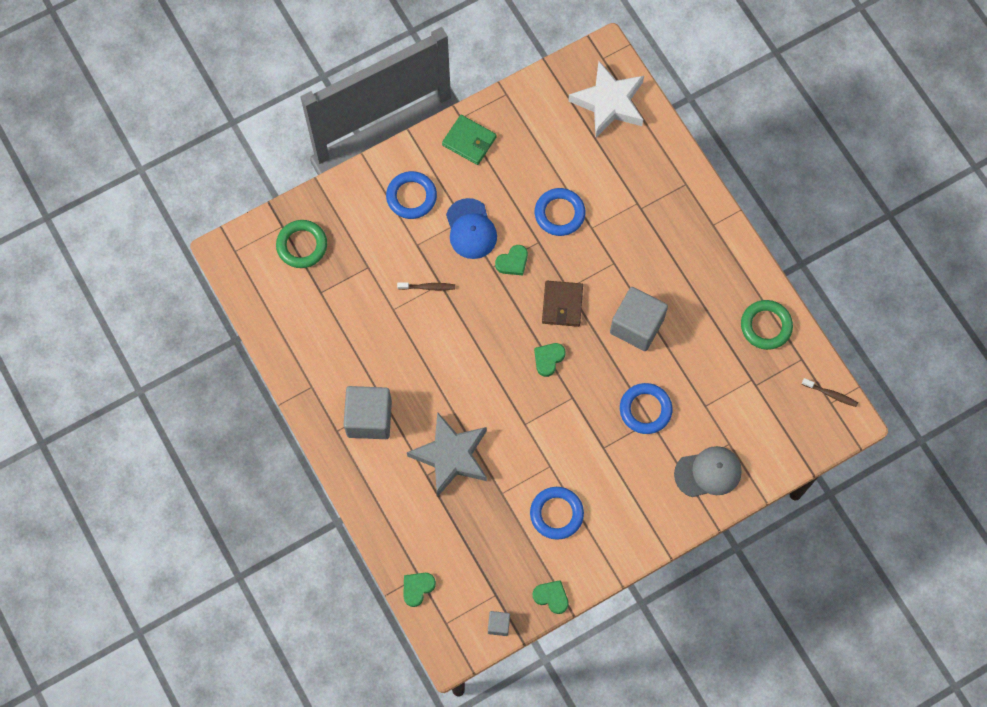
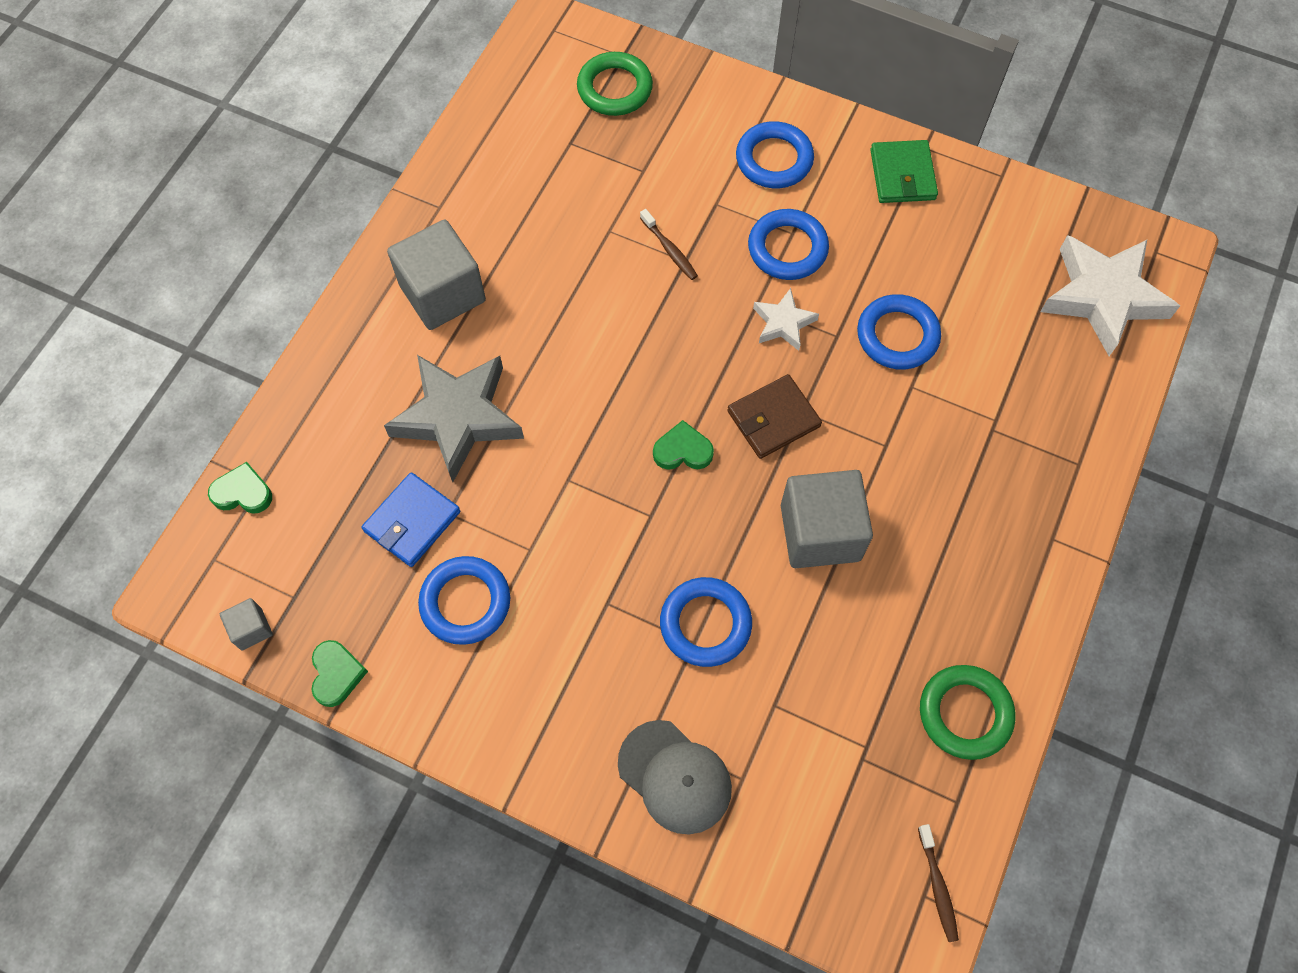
camera: 55 degrees right, 5 degrees down
blue cap [446,198,497,259] -> blue ring [748,209,829,280]
green heart [495,245,528,275] -> white star [753,288,819,351]
none -> blue wallet [362,472,460,567]

